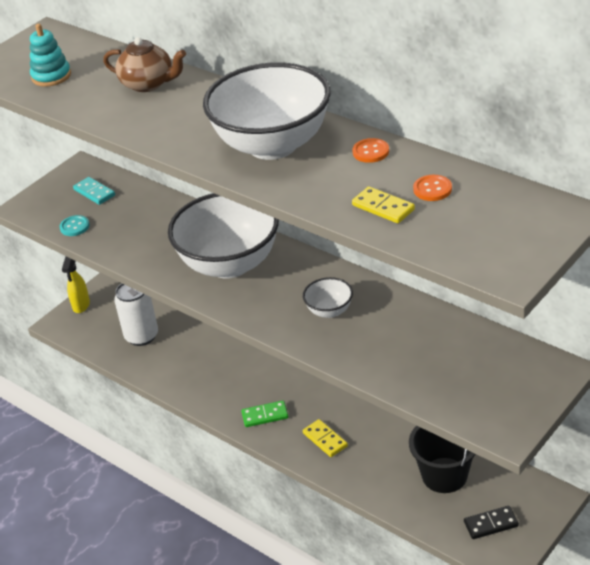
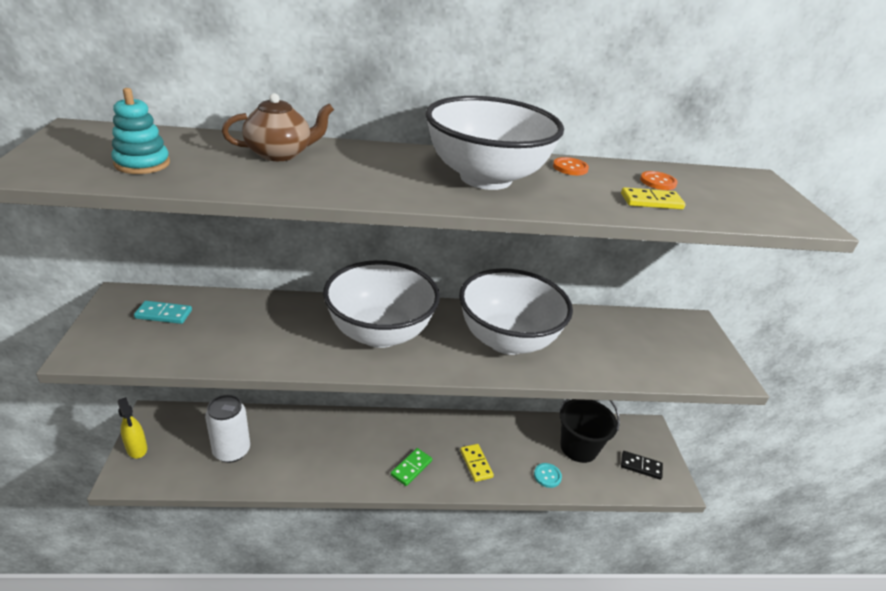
camera: 50 degrees left, 5 degrees down
turquoise button [60,215,89,236] -> turquoise button moved to [534,463,562,488]
white bowl [303,277,353,318] -> white bowl [459,268,573,355], size x2.31
yellow domino [303,419,348,457] -> yellow domino turned 60 degrees clockwise [460,444,494,482]
black domino [464,506,519,539] -> black domino turned 75 degrees clockwise [621,451,663,480]

